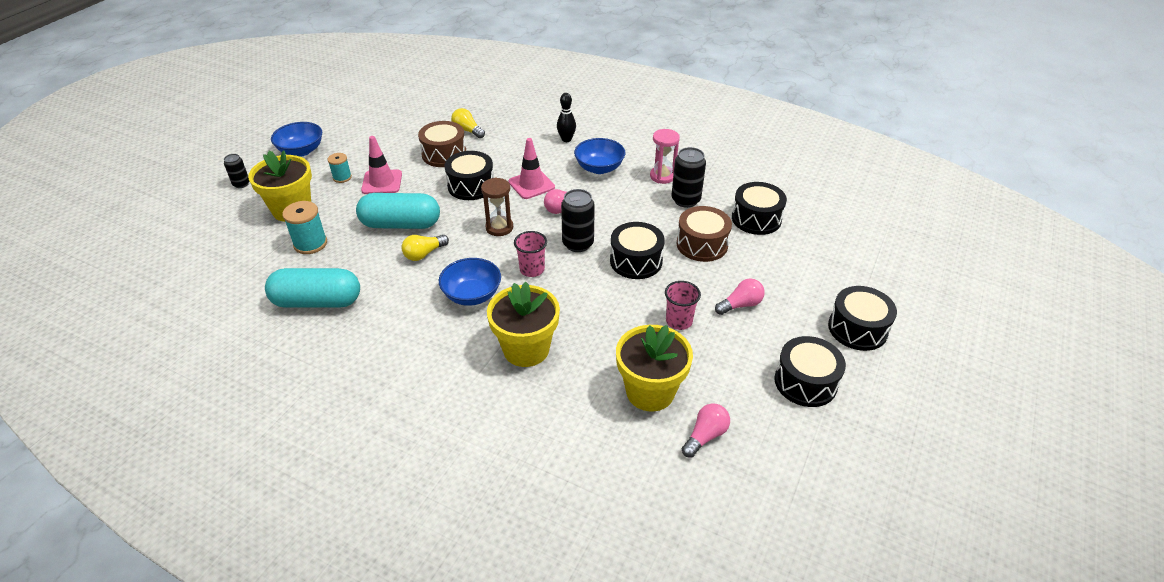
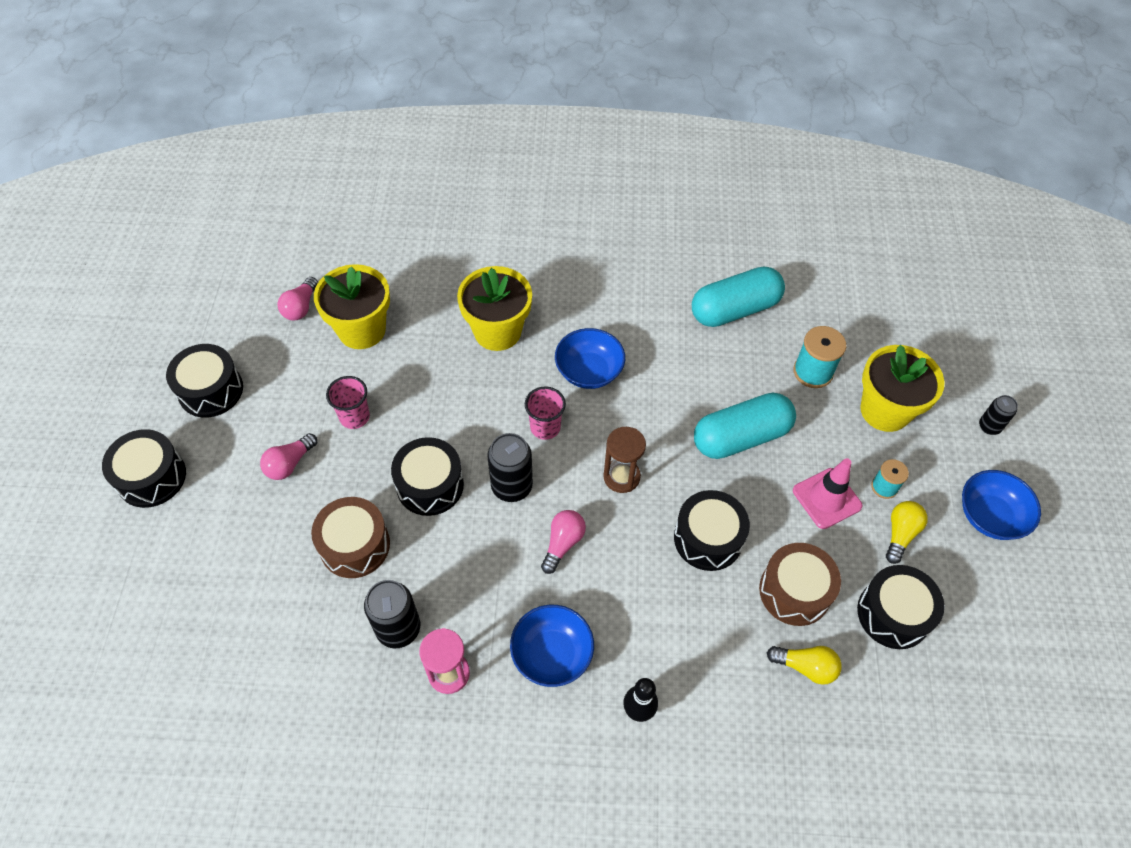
camera: 155 degrees right, 15 degrees up
yellow light bulb [402,235,449,261] -> yellow light bulb moved to [886,501,928,564]
pink traffic cone [508,138,555,199] -> none
black drum [732,182,787,235] -> black drum moved to [857,565,944,649]

